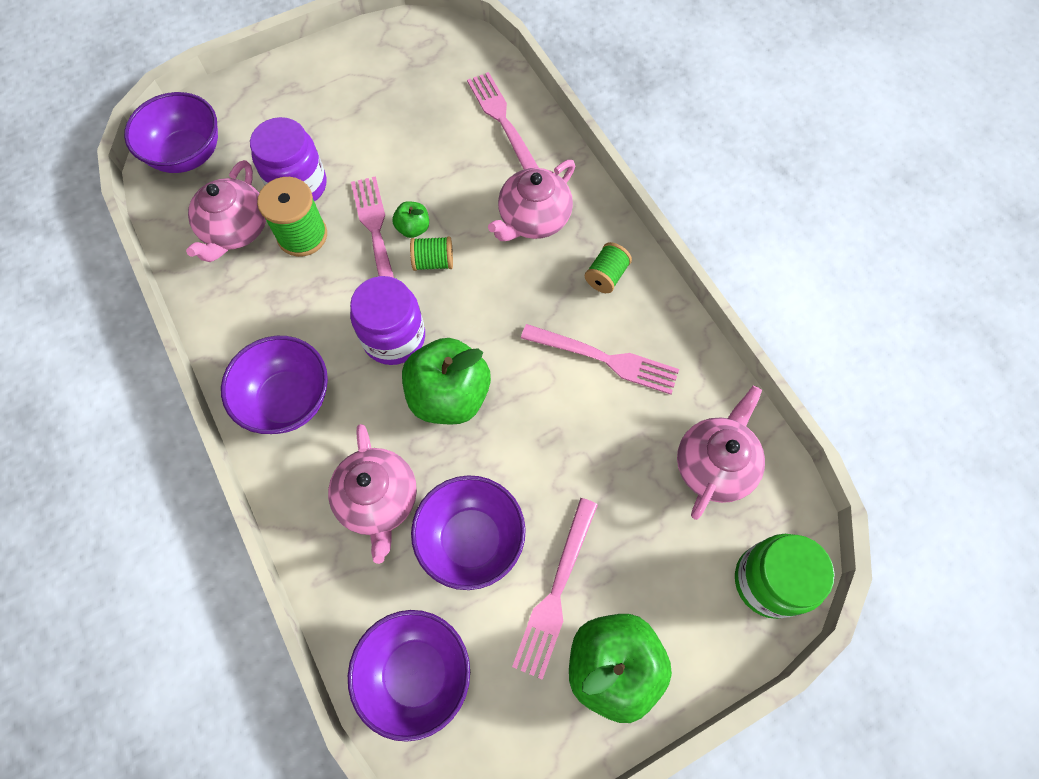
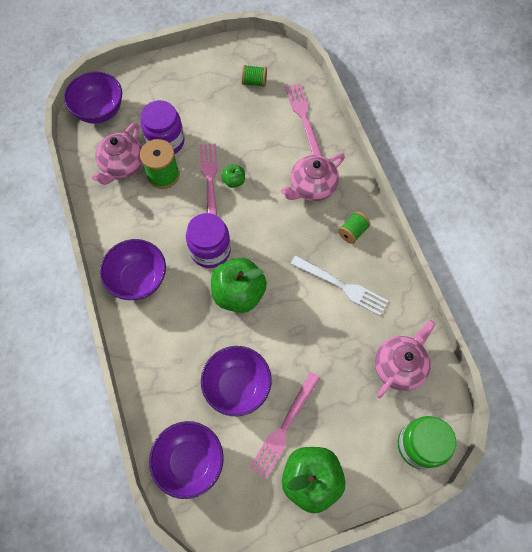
camera: 10 degrees right, 0 degrees up
pink teapot [328,424,417,564] -> none
green spool [410,236,453,271] -> green spool moved to [242,65,267,87]
pink fork [521,324,679,395] -> white fork [291,255,388,316]

